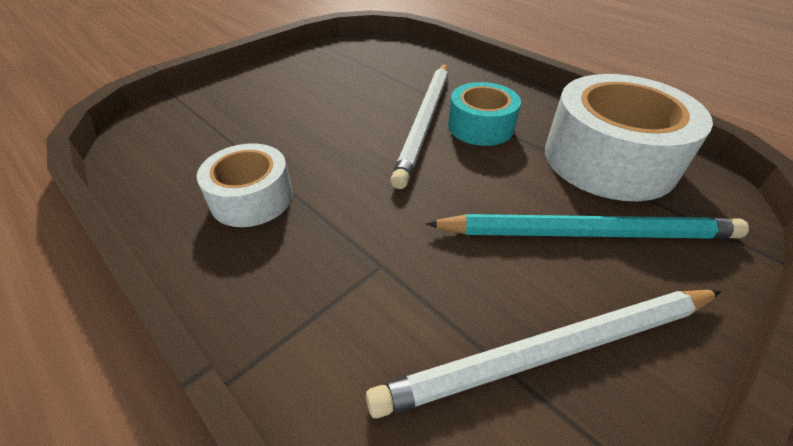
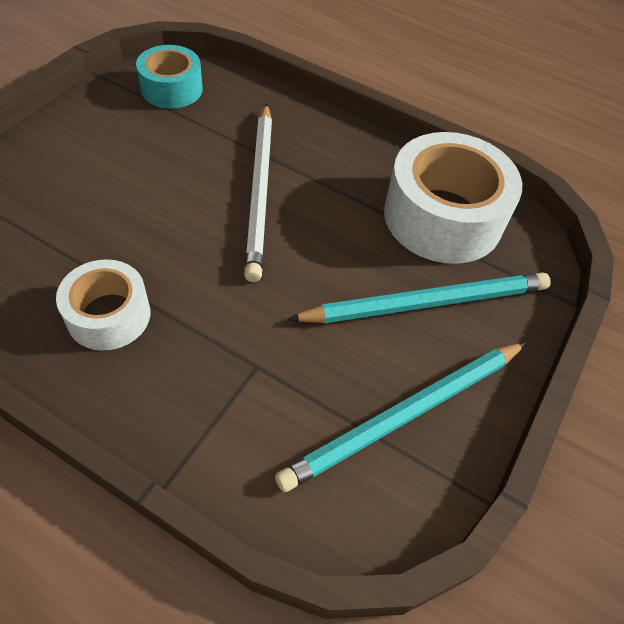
camera: 20 degrees left, 10 degrees up
white pencil [366,290,721,419] -> turquoise pencil [275,342,526,492]
turquoise tape [448,82,521,146] -> turquoise tape moved to [136,45,203,109]

